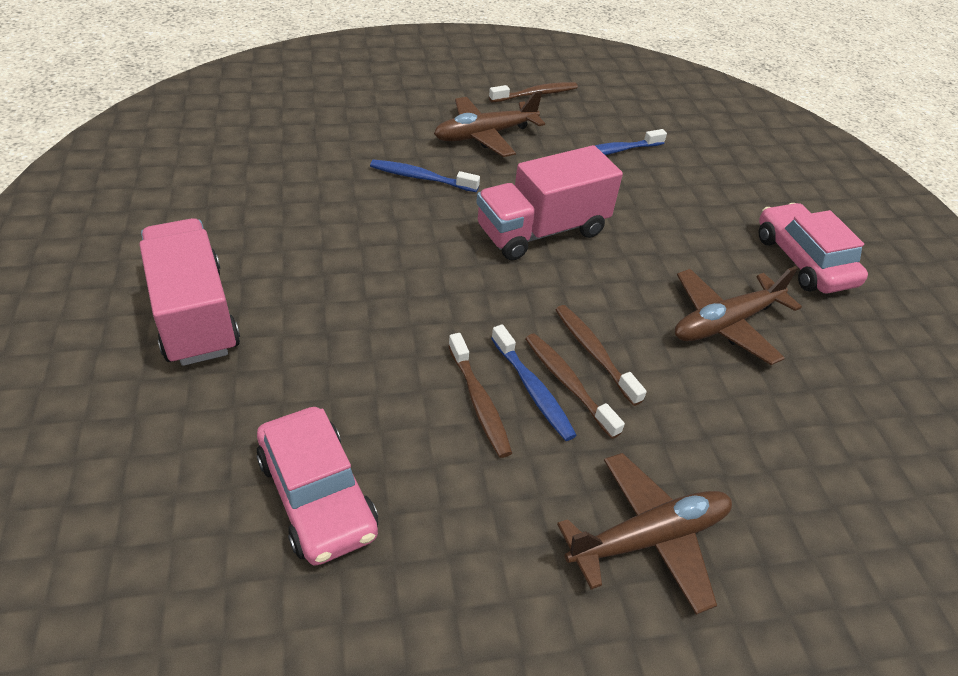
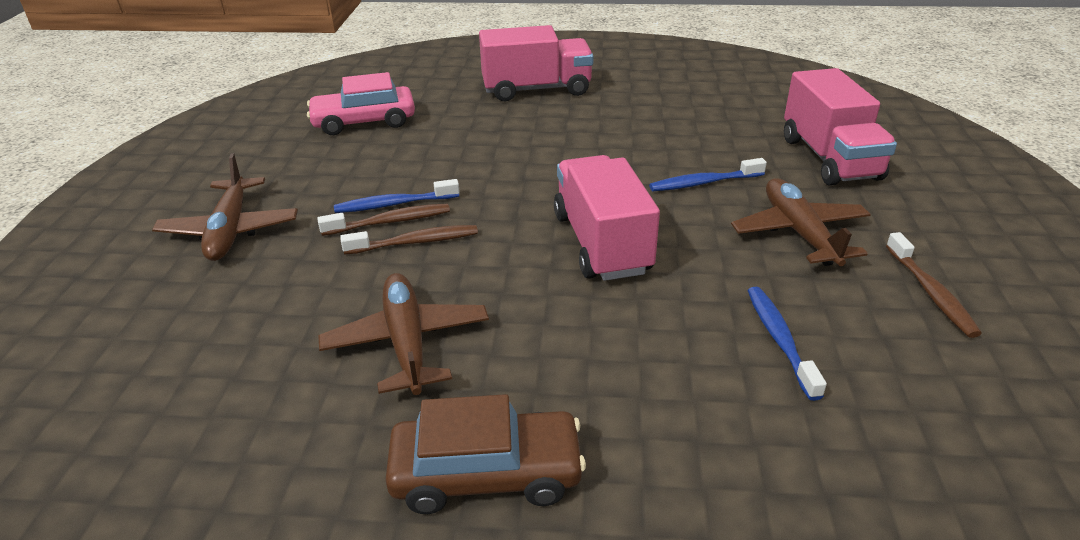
camera: 110 degrees right, 10 degrees down
blue toothbrush [370,160,480,192] -> blue toothbrush turned 135 degrees counterclockwise [649,158,767,191]
brown toothbrush [448,333,512,458] -> none
pink car [759,203,868,294] -> brown car [385,394,586,514]
none -> pink truck [784,68,897,186]

